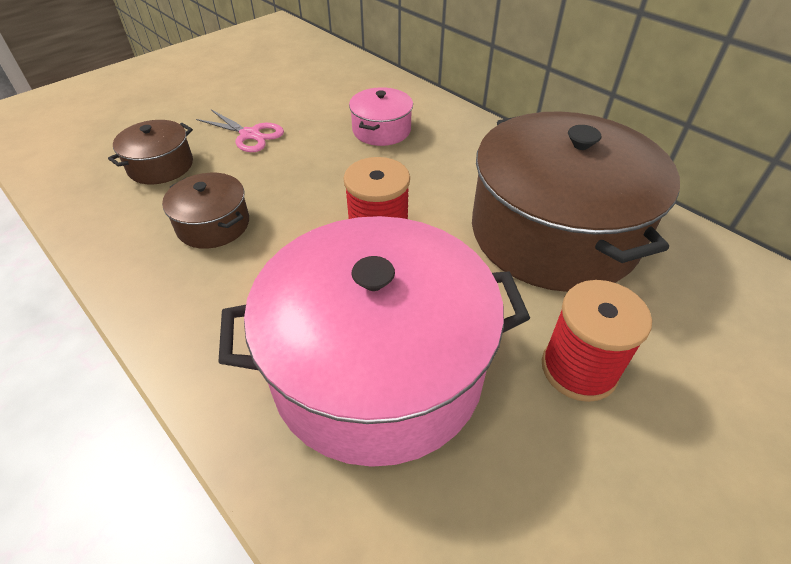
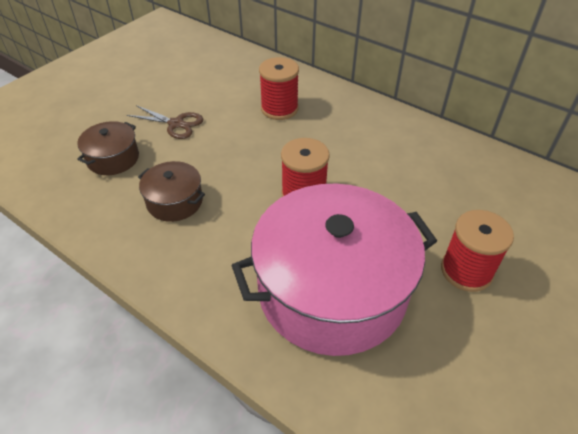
camera: 10 degrees left, 0 degrees up
pink scissors [196,110,284,152] -> brown scissors [127,105,203,139]
pink pot [349,87,413,146] -> red spool [259,57,299,120]
brown pot [472,111,680,292] -> none

